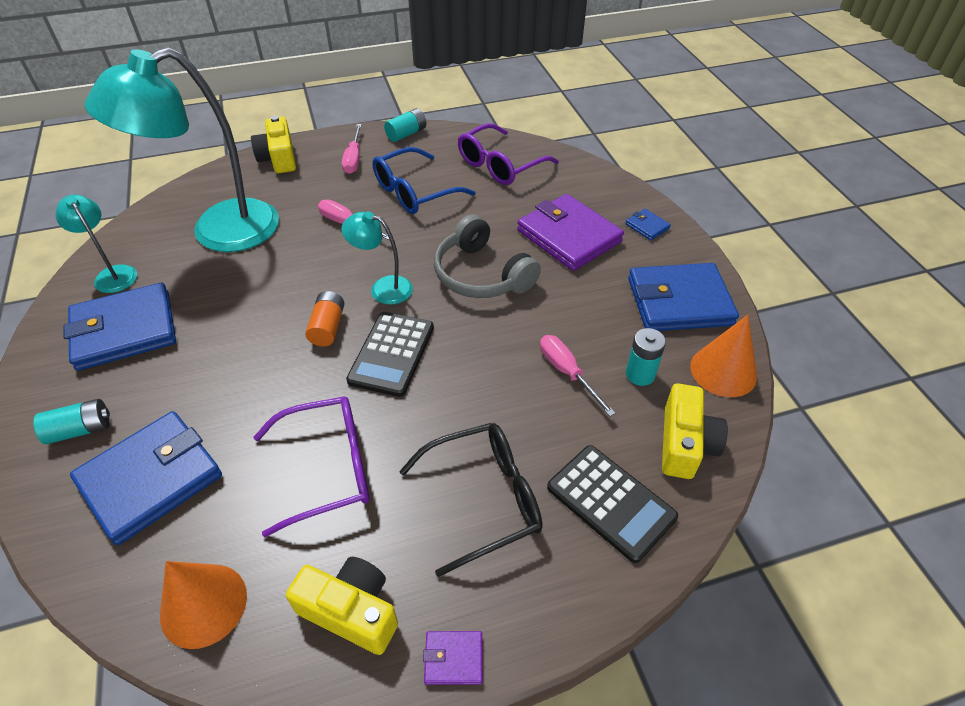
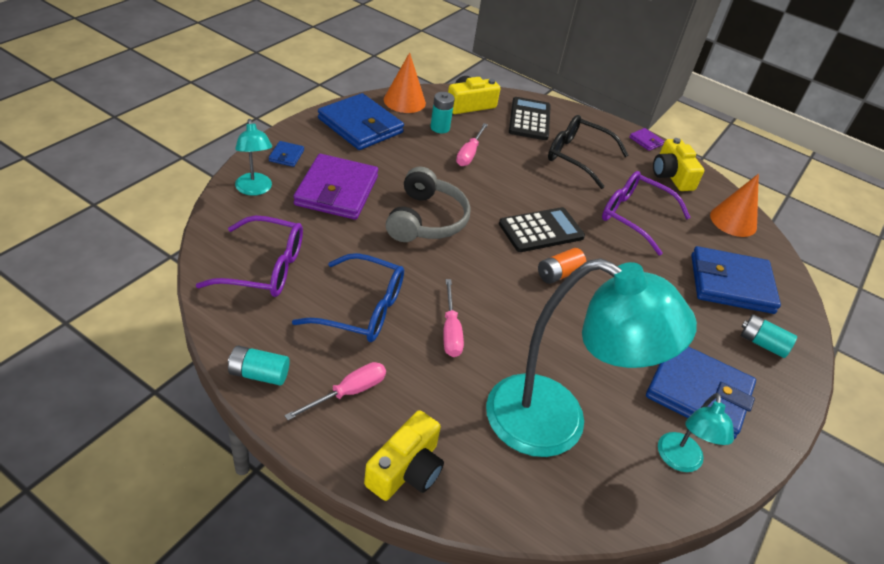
camera: 135 degrees left, 5 degrees down
turquoise lamp [341,211,413,305] -> turquoise lamp moved to [235,119,272,196]

